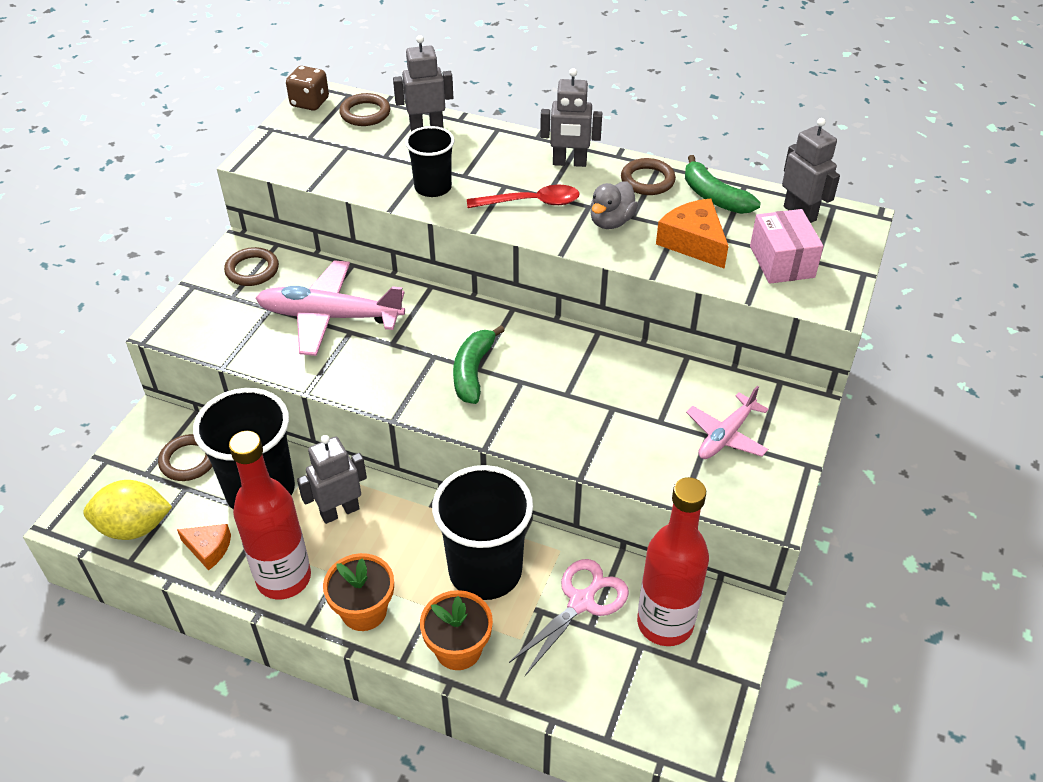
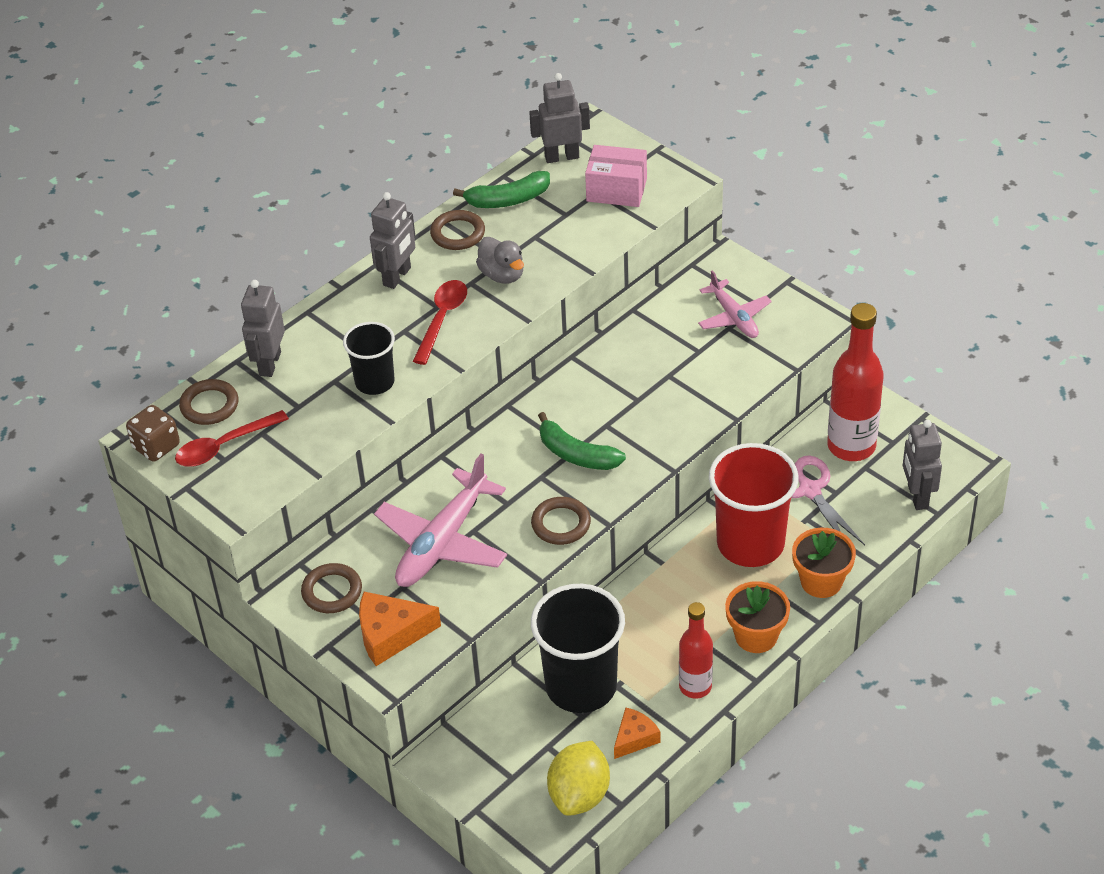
camera: 65 degrees left, 0 degrees up
brown ring [158,434,212,481] -> brown ring moved to [531,497,591,545]
red bottle [229,431,311,599] -> red bottle [679,602,713,699], size x0.62
grey robot [297,435,367,524] -> grey robot moved to [903,420,942,510]
black cup [432,465,533,600] -> red cup [709,443,799,567]
orange cheese [656,198,729,269] -> orange cheese moved to [359,592,441,666]
none -> red spoon [175,410,289,467]

